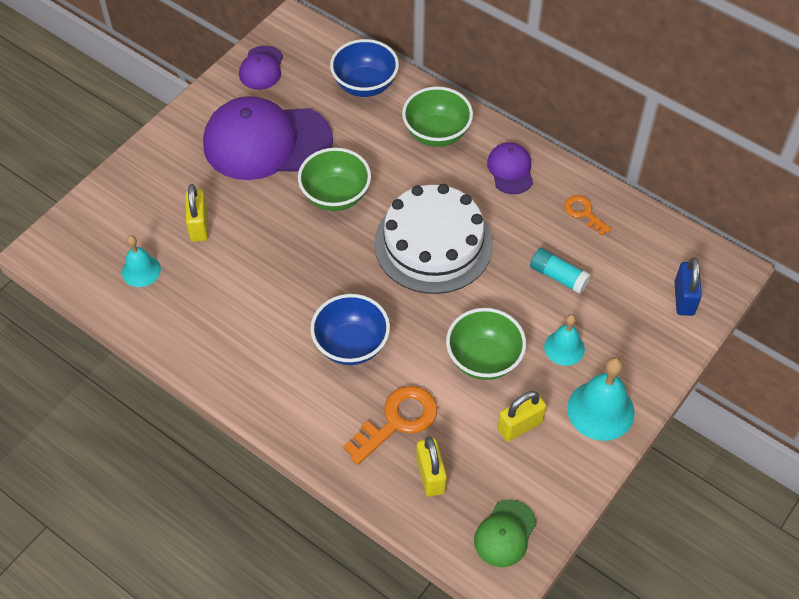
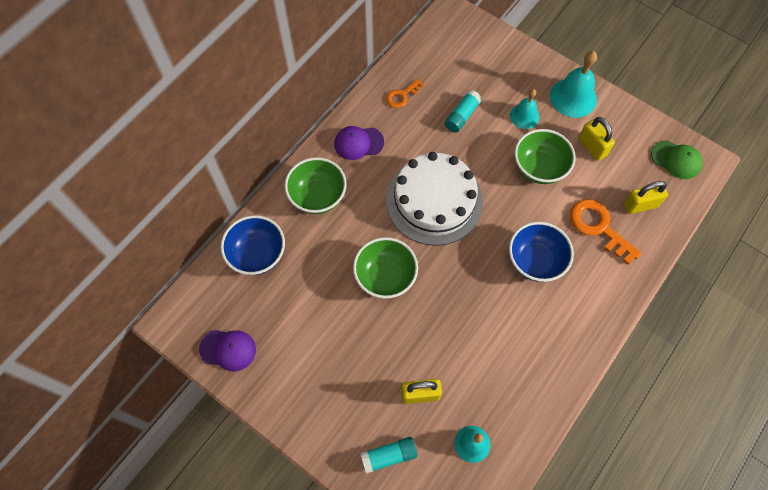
camera: 90 degrees left, 10 degrees up
purple cap [203,96,333,180] -> none
blue padlock [674,258,702,316] -> none
none -> turquoise glue stick [360,437,418,474]

